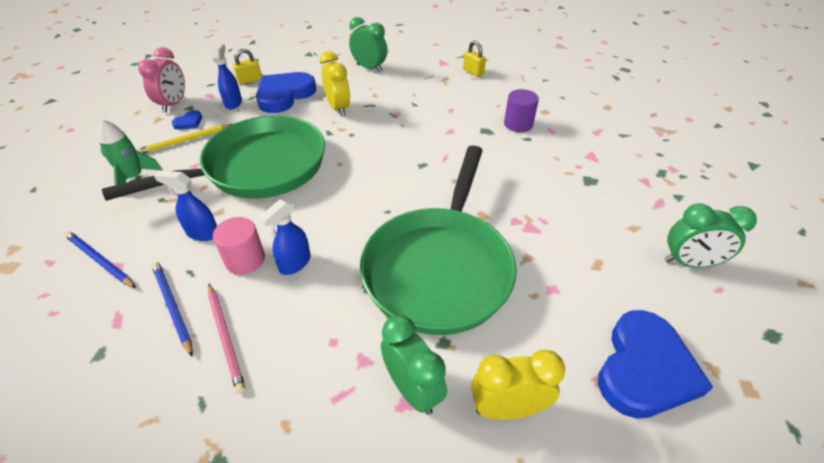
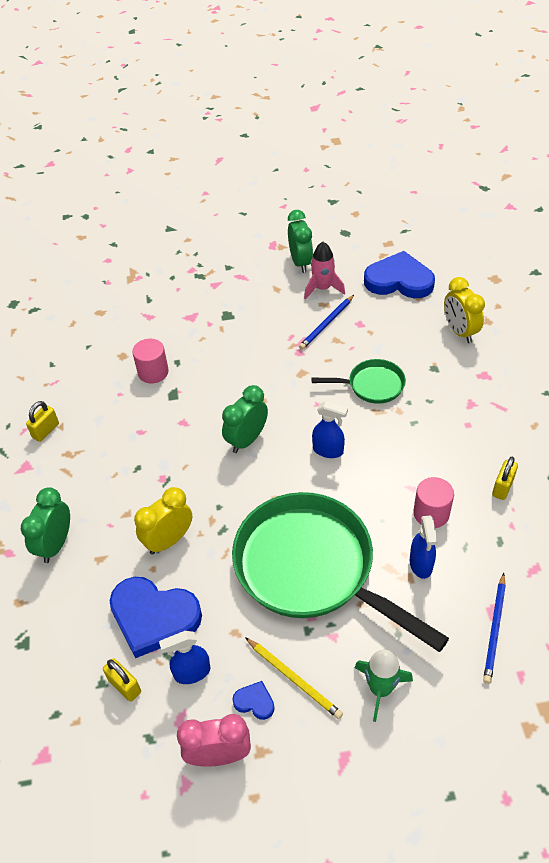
camera: 105 degrees left, 5 degrees up
blue pencil [152,262,193,357] -> blue pencil moved to [299,295,354,350]
pink pencil [208,284,246,394] -> yellow padlock [492,457,518,500]
blue spray bottle [258,199,311,275] -> blue spray bottle moved to [312,401,348,458]
green pan [360,146,517,335] -> green pan [312,359,406,404], size x0.47
green clock [381,315,447,415] -> green clock moved to [222,385,268,453]
purple cylinder [504,89,539,132] -> pink cylinder [132,339,169,384]
none -> pink rocket [304,242,345,299]

